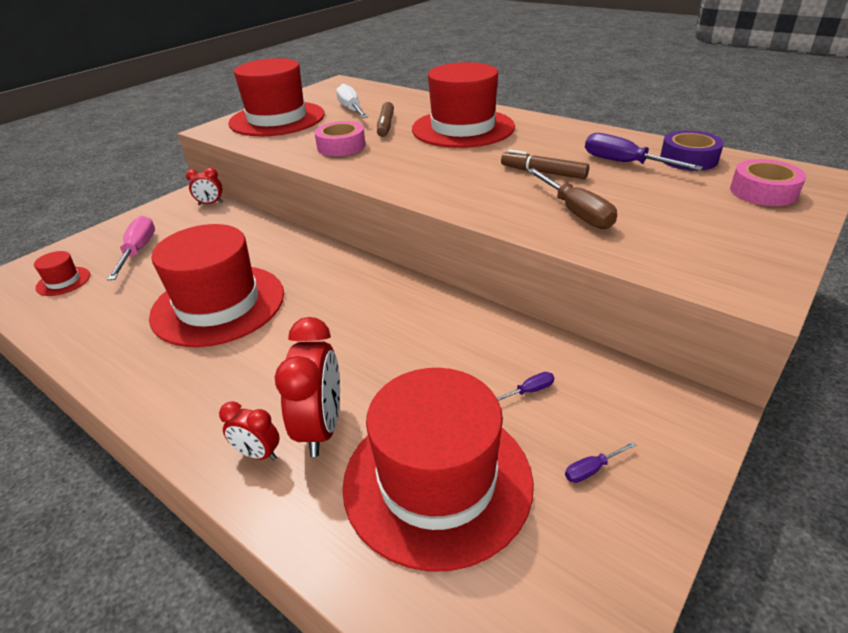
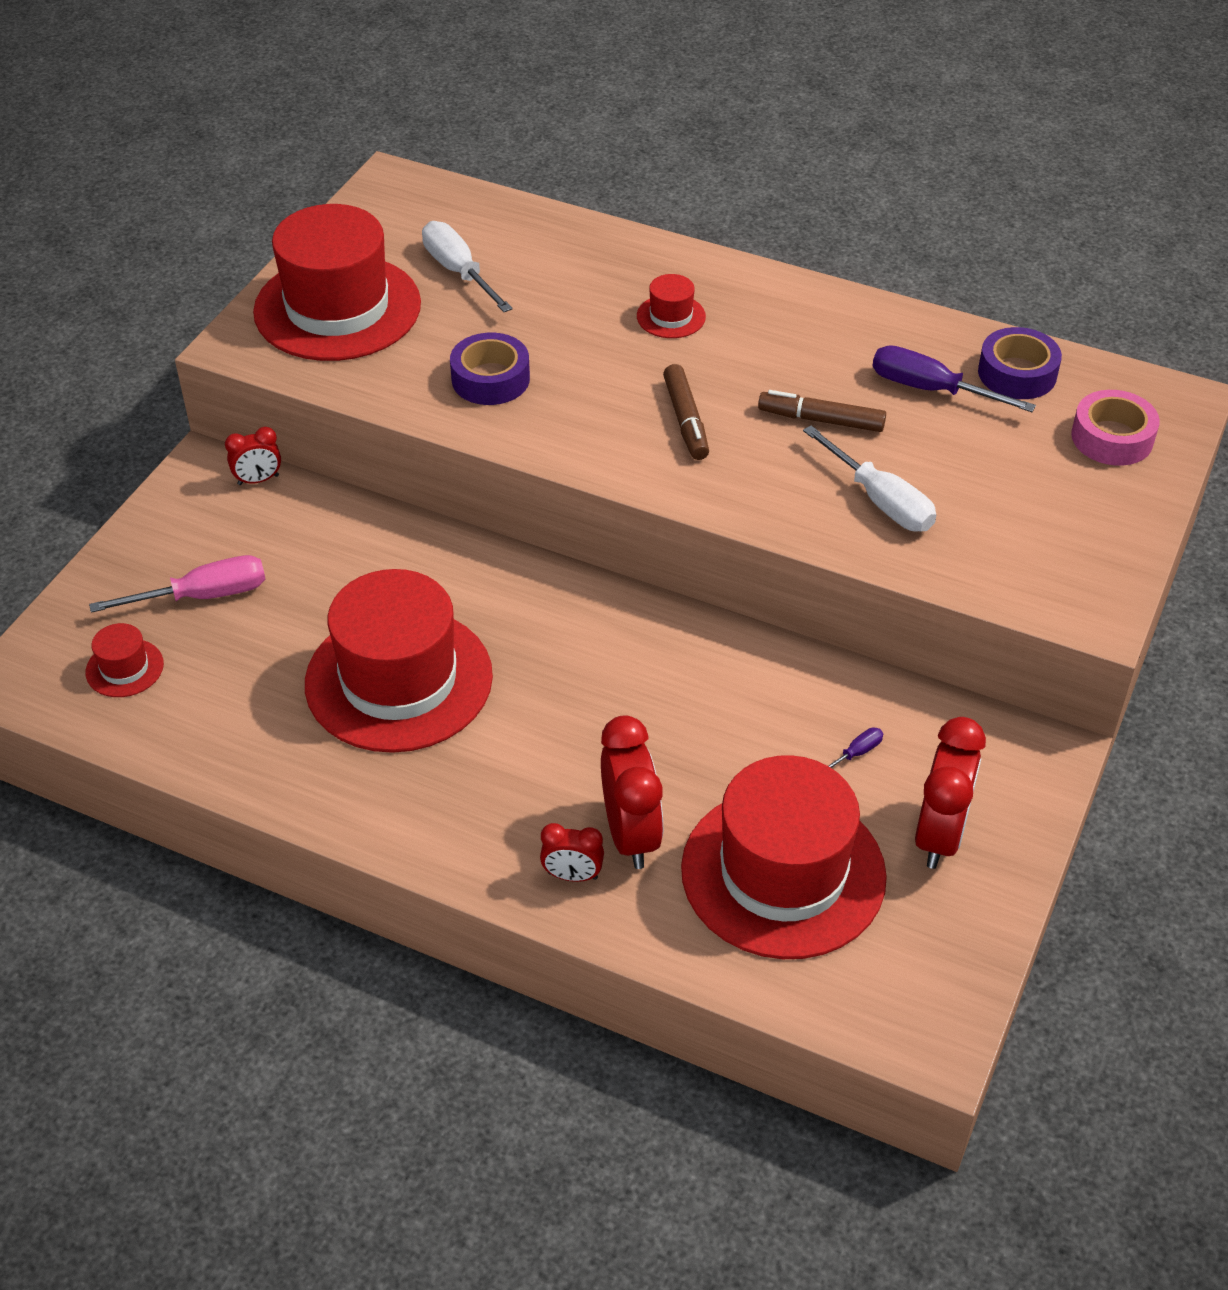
camera: 15 degrees left, 10 degrees up
pink screwdriver [107,216,155,280] -> pink screwdriver turned 90 degrees clockwise [89,555,265,613]
pink tape [314,121,366,156] -> purple tape [450,333,530,405]
brown marker [377,102,394,137] -> brown marker moved to [663,364,709,460]
red hat [412,62,515,148] -> red hat [637,274,706,338], size x0.41
brown screwdriver [527,168,617,229] -> white screwdriver [803,426,936,532]
purple screwdriver [565,442,636,483] -> red clock [915,717,986,869]

